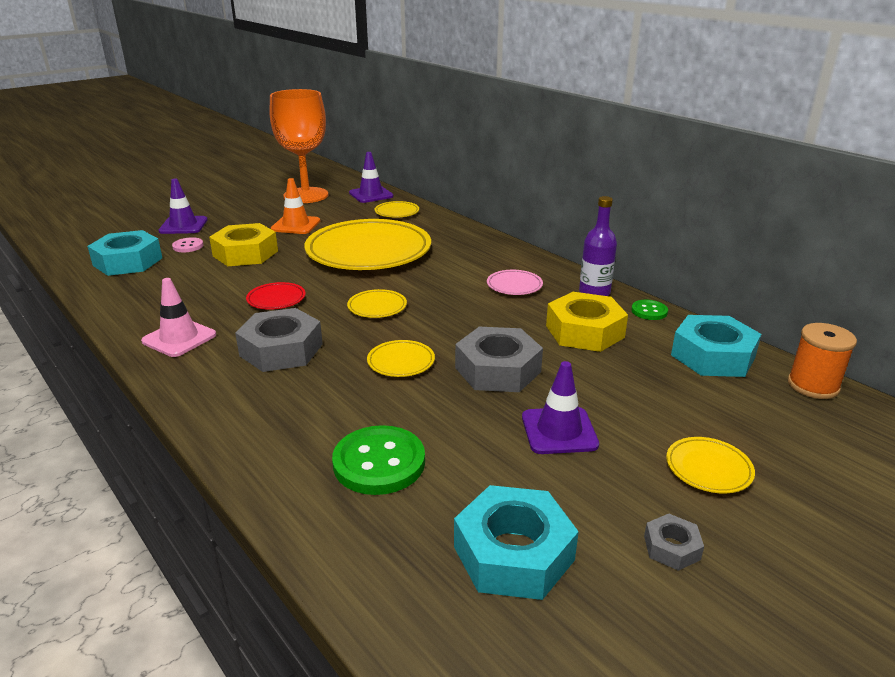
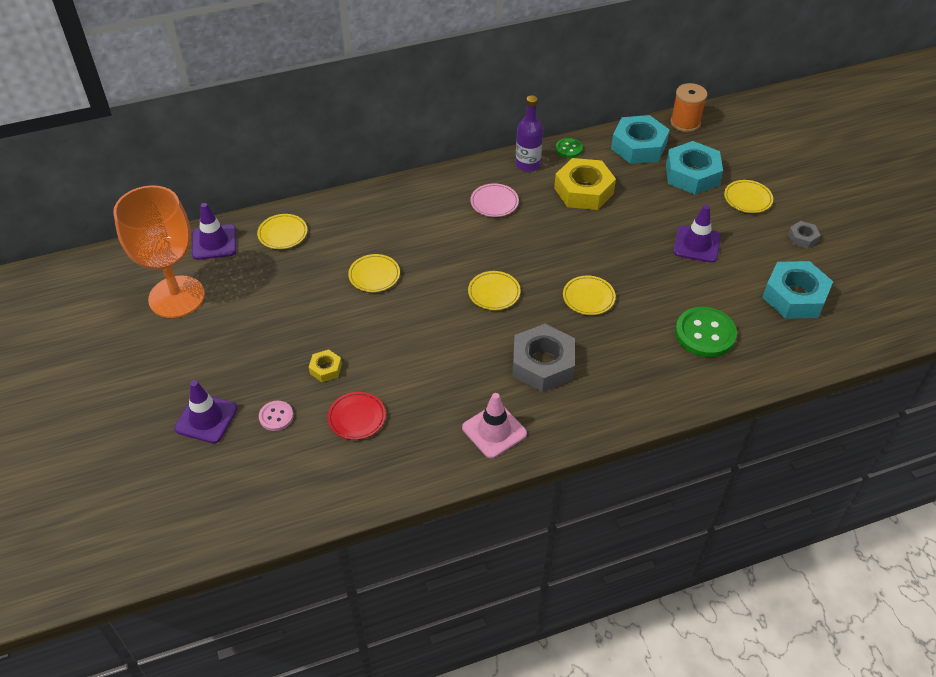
camera: 70 degrees left, 20 degrees up
turquoise nut [87,230,162,276] -> turquoise nut moved to [666,141,723,194]
yellow nut [209,223,278,266] -> yellow nut [309,349,342,382], size x0.48
red plate [246,282,306,310] -> red plate moved to [327,392,386,440]
orange traffic cone [271,178,320,234] -> none
yellow plate [304,219,431,270] -> yellow plate [348,254,400,292], size x0.41
grey nut [455,327,543,392] -> none

